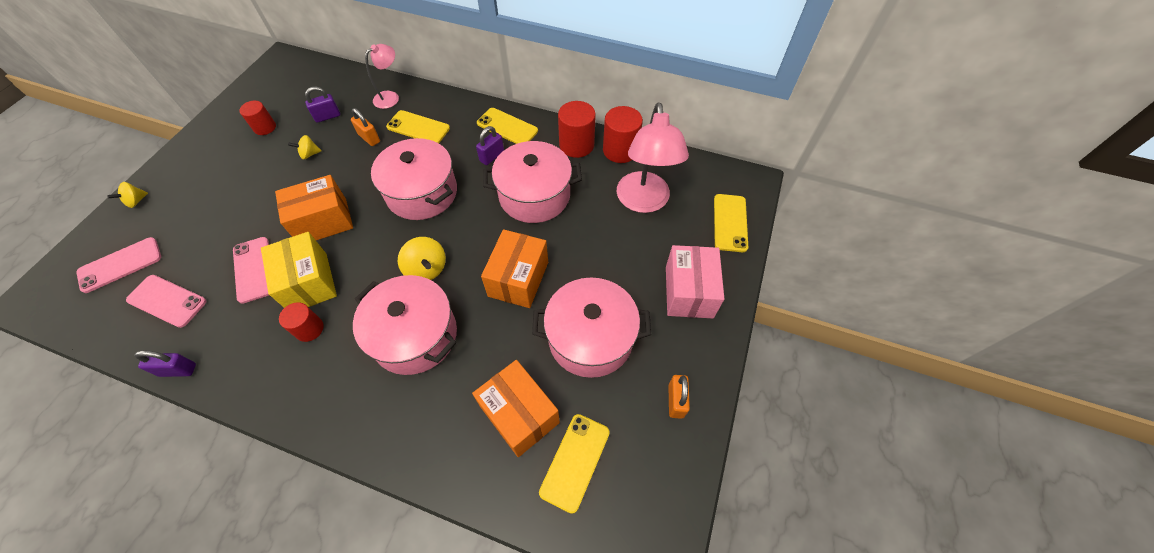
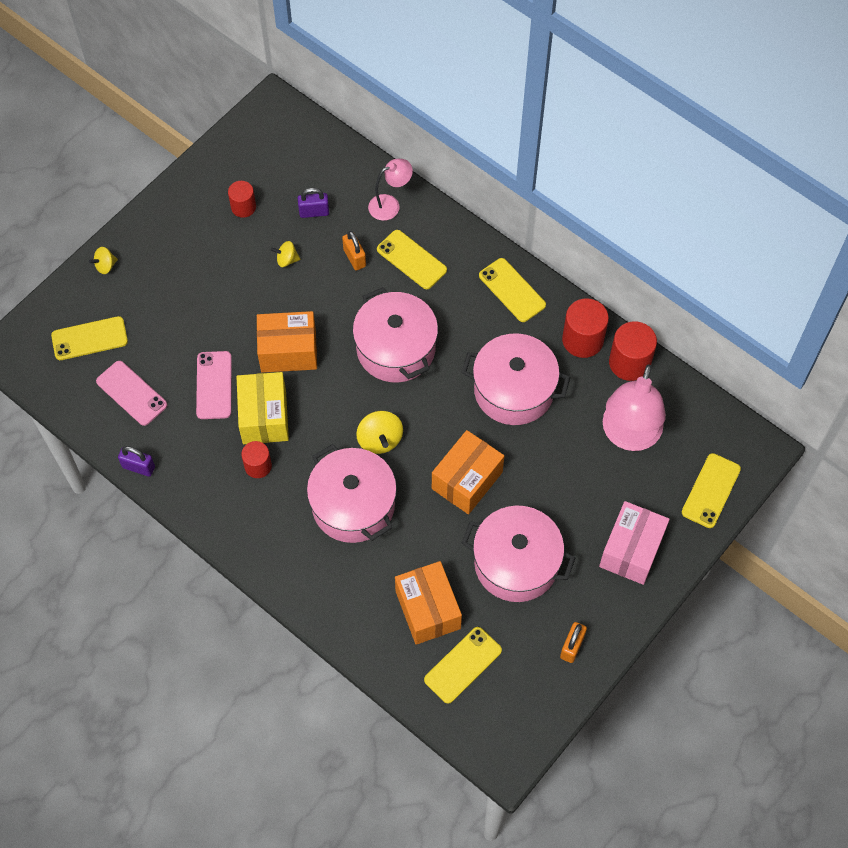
camera: 20 degrees right, 5 degrees up
pink phone [77,237,161,293] -> yellow phone [51,316,128,360]
purple padlock [476,126,504,165] -> none

